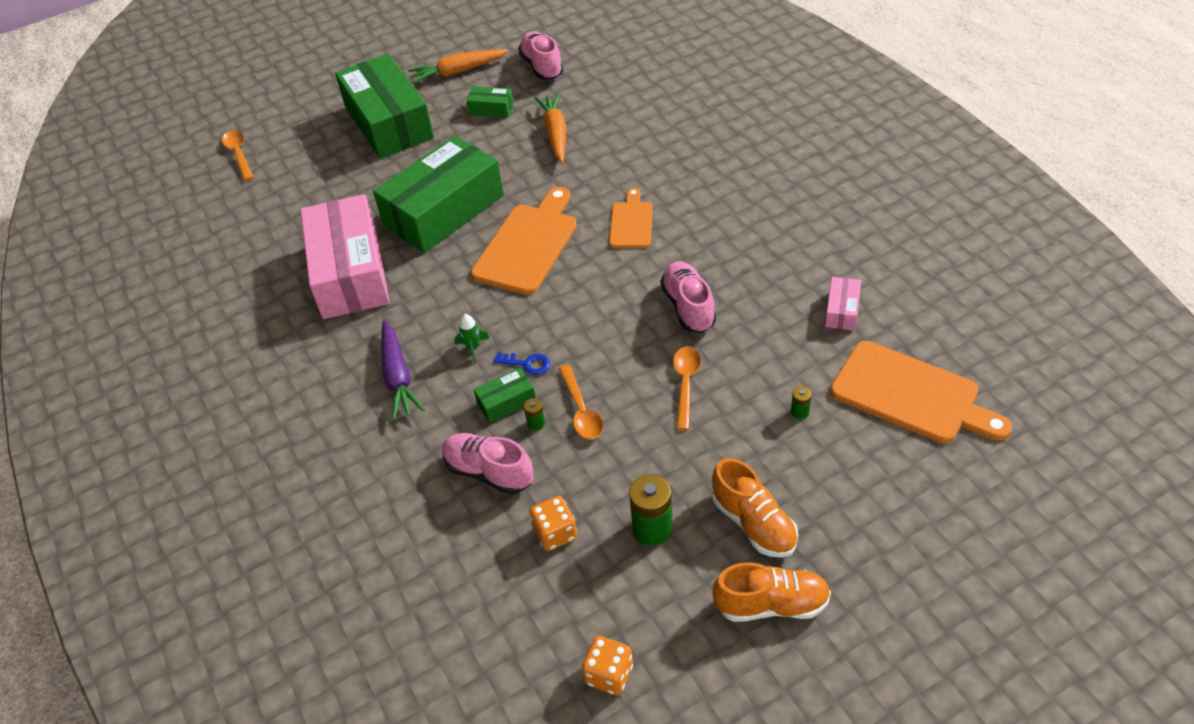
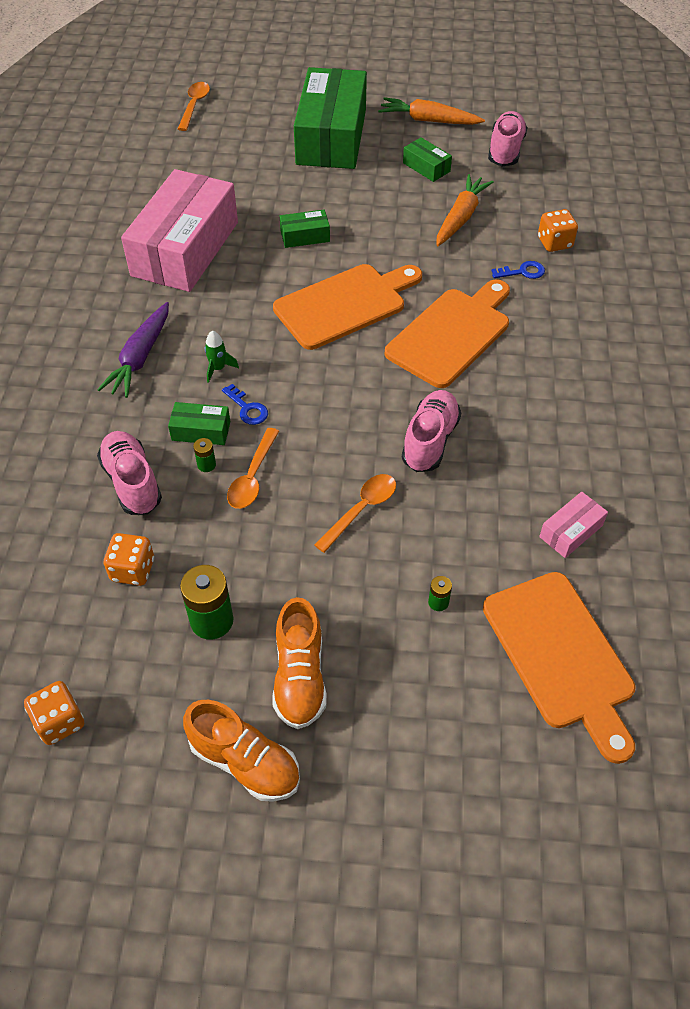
camera: 30 degrees right, 5 degrees up
green box [373,136,504,253] -> green box [280,210,330,248], size x0.41
orange cutting board [609,188,653,248] -> orange cutting board [385,279,510,388], size x1.73
none -> blue key [492,261,545,279]
none -> orange dice [538,209,578,252]

